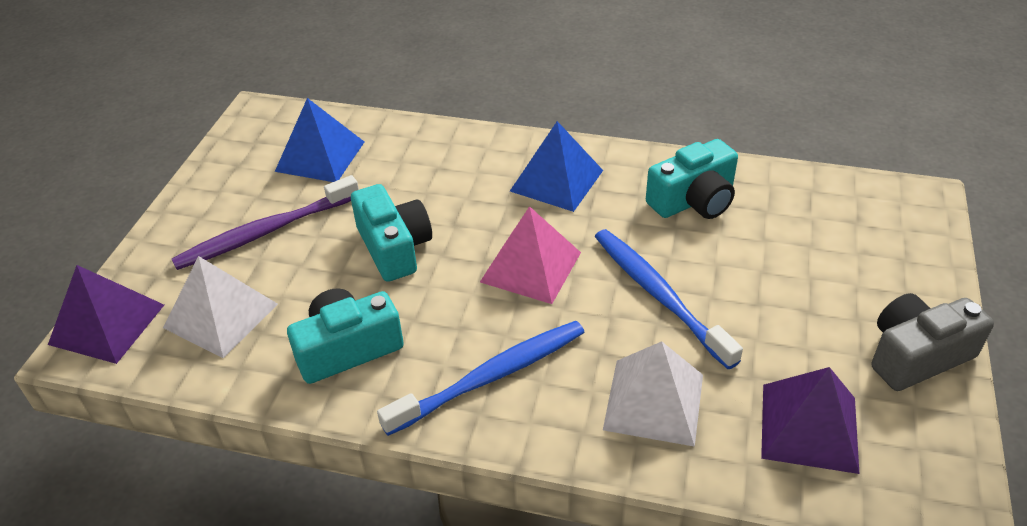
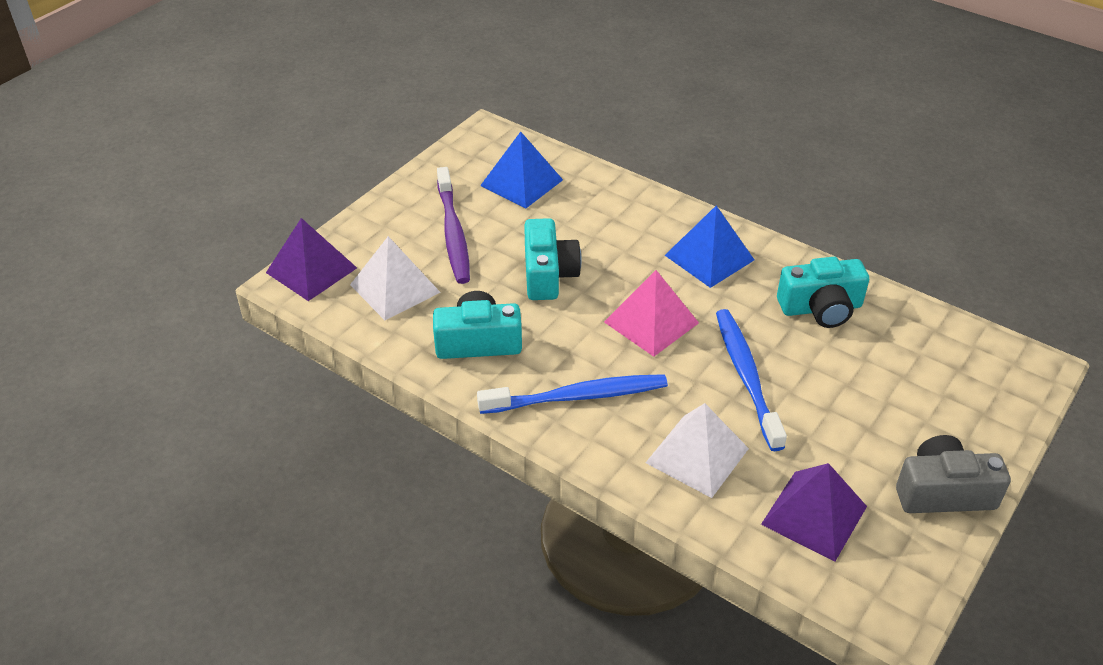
camera: 20 degrees right, 0 degrees up
purple toothbrush [172,175,359,270] -> purple toothbrush turned 90 degrees counterclockwise [437,167,470,284]

